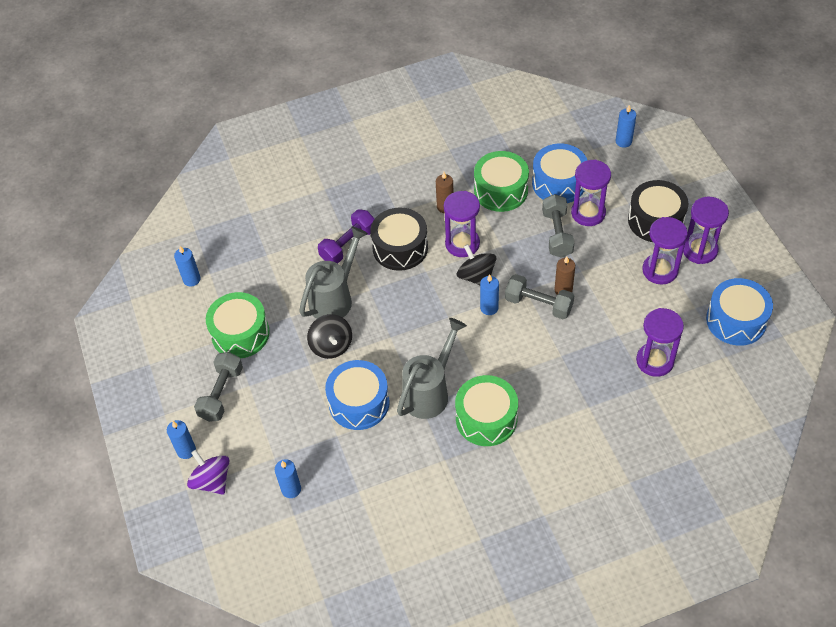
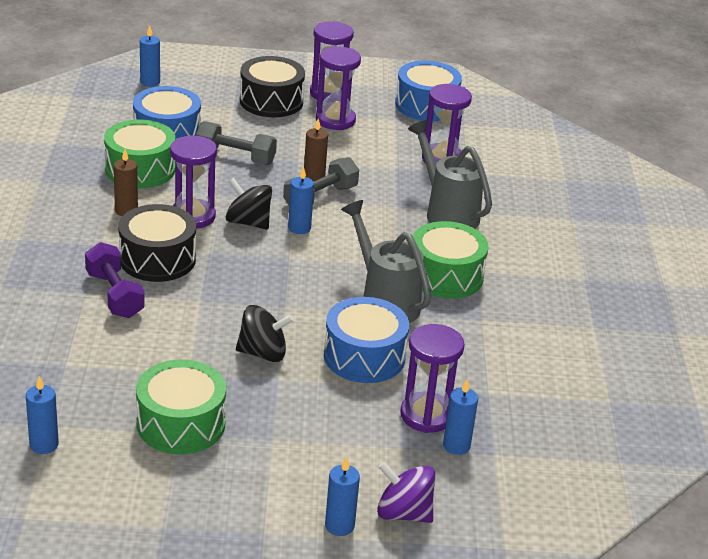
camera: 75 degrees left, 20 degrees down
purple spinning top [187,450,230,495] -> purple spinning top turned 45 degrees clockwise [377,461,435,523]
grey dumbbell [194,352,243,422] -> none
grey watering can [299,226,368,319] -> grey watering can moved to [408,120,492,229]
black spinning top [457,244,496,285] -> black spinning top turned 45 degrees clockwise [226,178,272,230]
purple hourglass [571,160,611,226] -> purple hourglass moved to [400,324,465,433]

